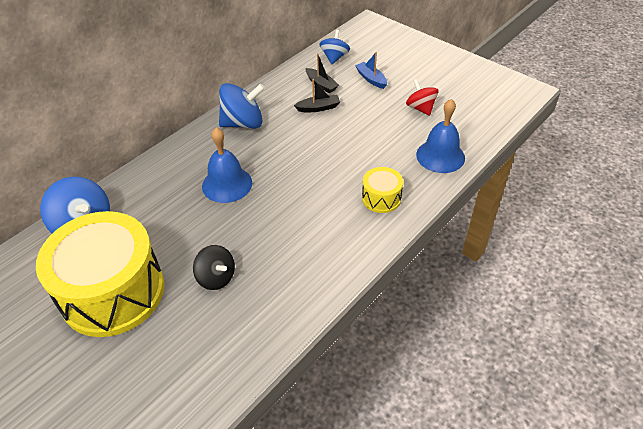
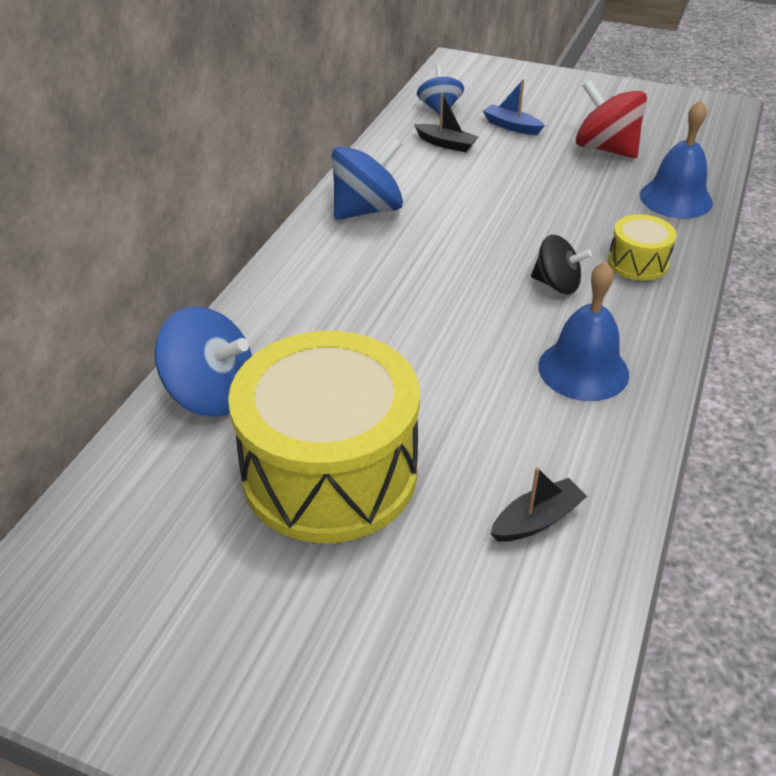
camera: 20 degrees left, 5 degrees down
black spinning top [193,245,235,290] -> black spinning top moved to [531,235,592,294]
blue bell [202,128,252,203] -> blue bell moved to [538,261,629,401]
black boat [294,79,340,112] -> black boat moved to [490,467,587,542]
red spinning top [406,79,439,116] -> red spinning top [576,80,647,158], size x1.56

